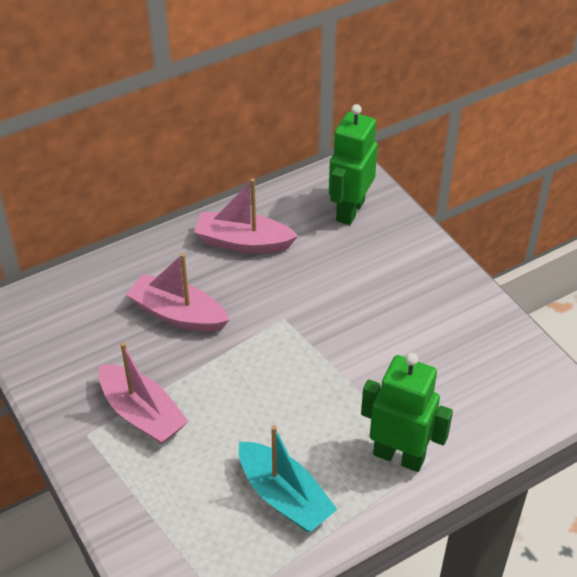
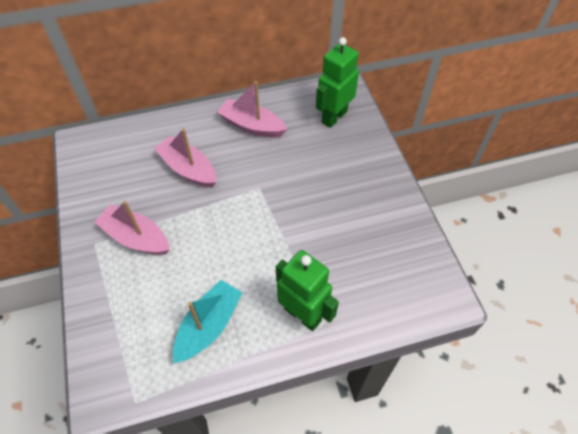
camera: 15 degrees right, 10 degrees up
pink boat [98,342,189,444] -> pink boat turned 150 degrees clockwise [94,201,170,255]
turquoise boat [239,425,338,532] -> turquoise boat turned 120 degrees counterclockwise [173,280,243,363]

